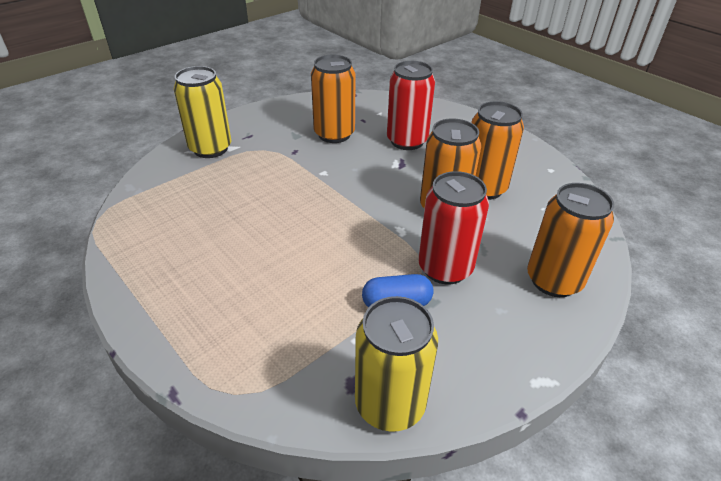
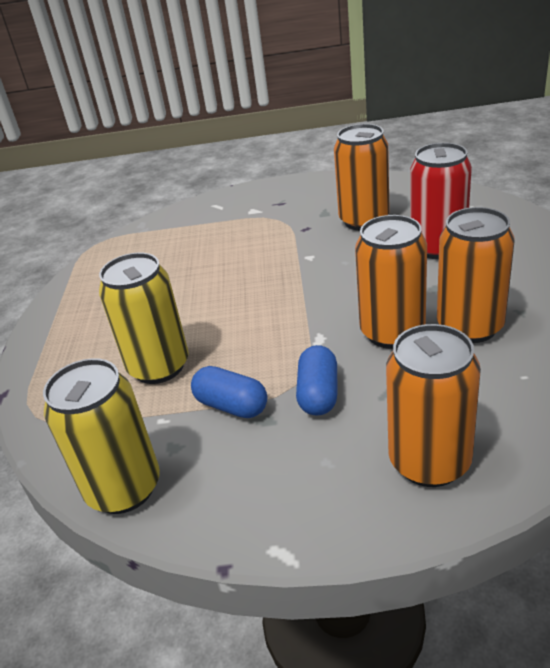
camera: 45 degrees right, 5 degrees down
yellow can [174,66,231,158] -> yellow can moved to [99,253,189,384]
red can [418,171,489,285] -> blue capsule [296,345,337,416]

